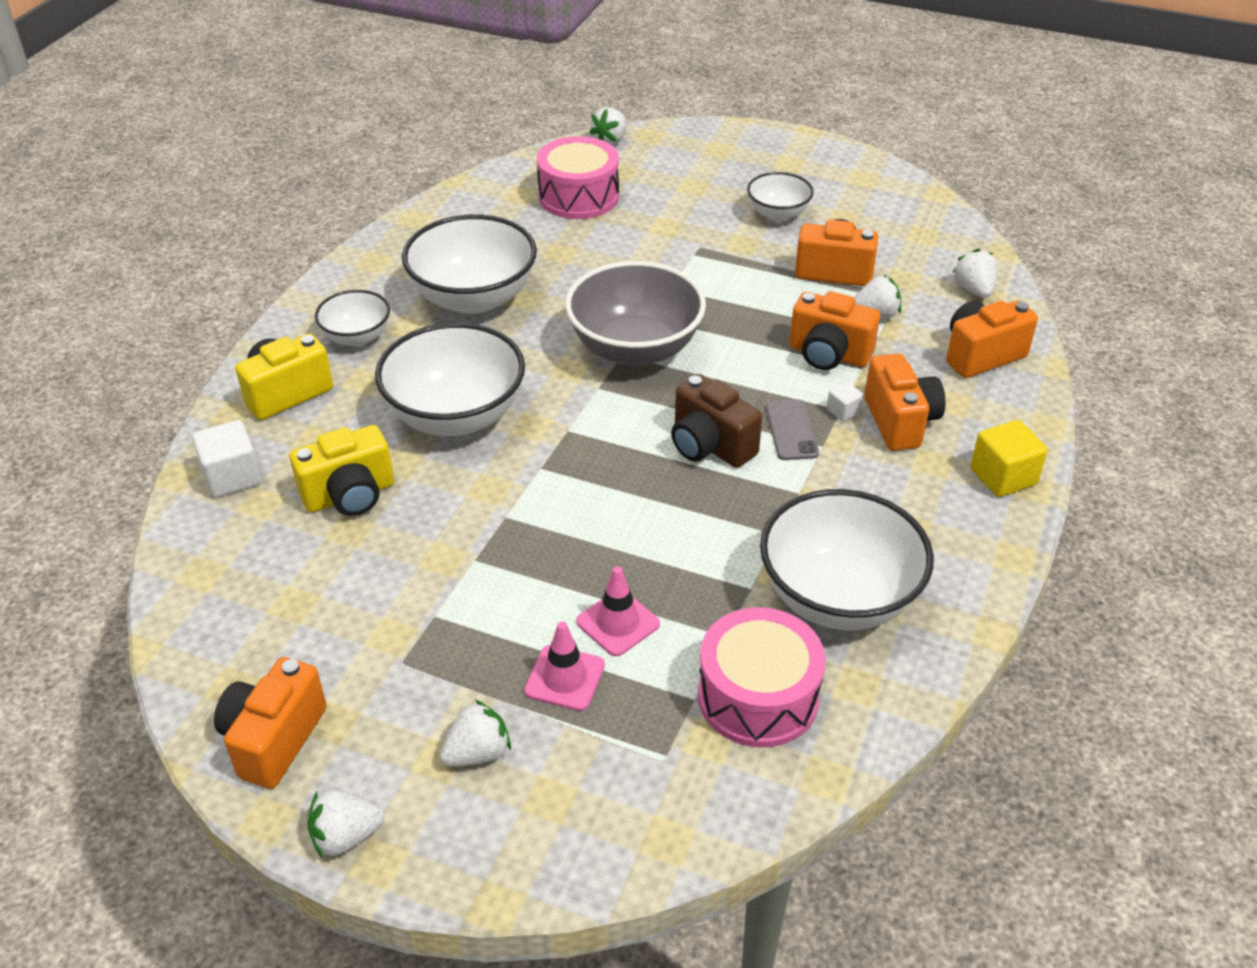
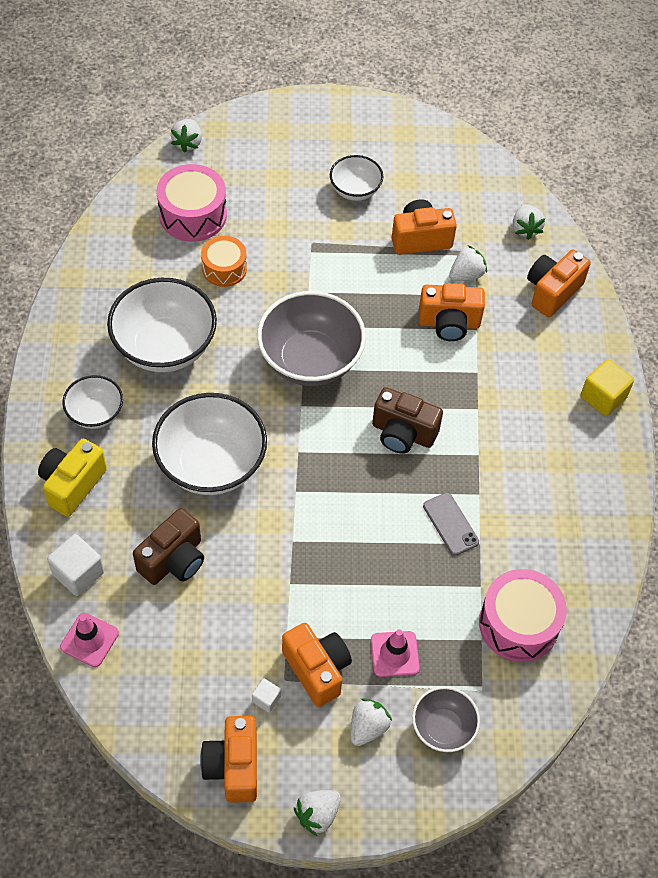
camera: 25 degrees left, 15 degrees up
yellow camera [290,425,394,516] -> brown camera [133,508,204,585]
pink traffic cone [576,566,660,656] -> pink traffic cone moved to [60,613,119,667]
white bowl [760,489,934,630] -> none
grey phone [766,400,819,460] -> grey phone moved to [423,493,479,556]
white cube [827,382,864,422] -> white cube moved to [252,678,281,712]
orange camera [865,353,946,451] -> orange camera moved to [282,623,352,707]
white strawberry [952,249,997,298] -> white strawberry turned 150 degrees counterclockwise [513,204,546,240]
none -> orange drum [201,236,247,287]
none -> grey bowl [412,687,480,752]

